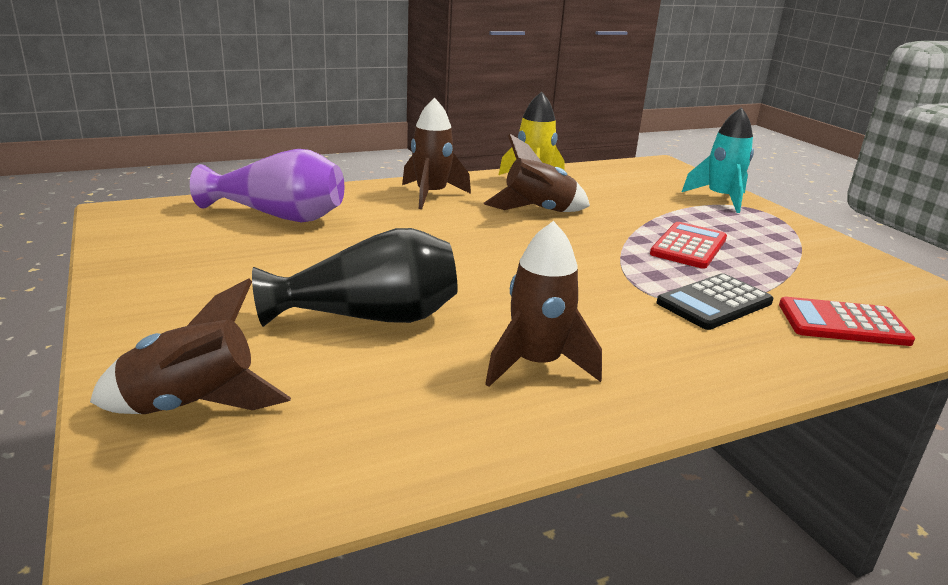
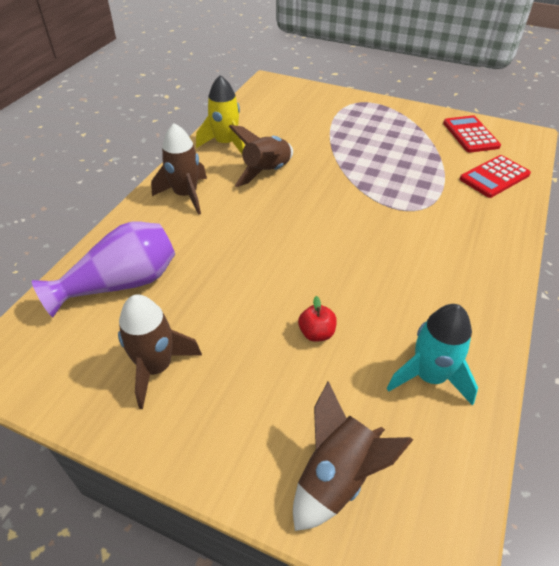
camera: 40 degrees left, 20 degrees up
black vase [252,228,458,327] -> red apple [298,296,337,342]
brown rocket [485,221,602,387] -> brown rocket moved to [118,294,202,409]
red calculator [650,222,727,269] -> red calculator moved to [443,115,501,153]
black calculator [656,273,773,330] -> none
turquoise rocket [682,107,754,213] -> turquoise rocket moved to [387,304,478,406]

